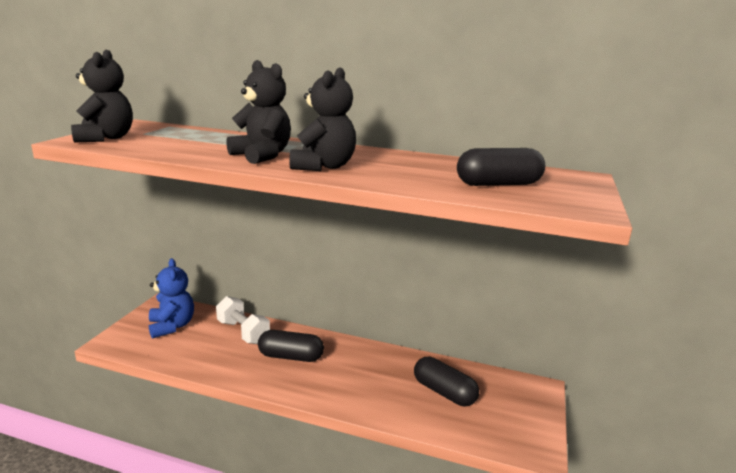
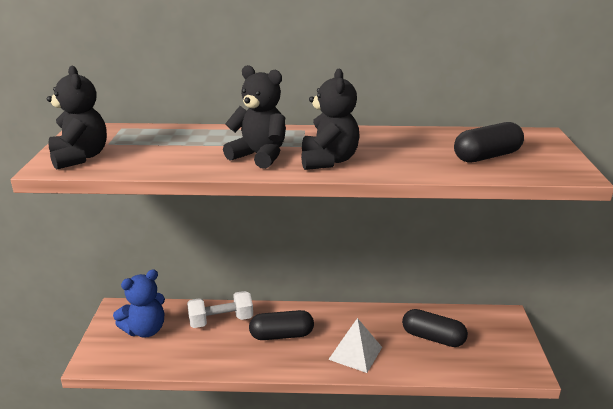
camera: 15 degrees left, 5 degrees up
blue teddy bear [149,258,194,339] -> blue teddy bear turned 90 degrees clockwise [113,269,165,338]
white dumbbell [216,296,270,344] -> white dumbbell turned 45 degrees counterclockwise [187,291,253,328]
none -> white pyramid [328,318,382,373]

